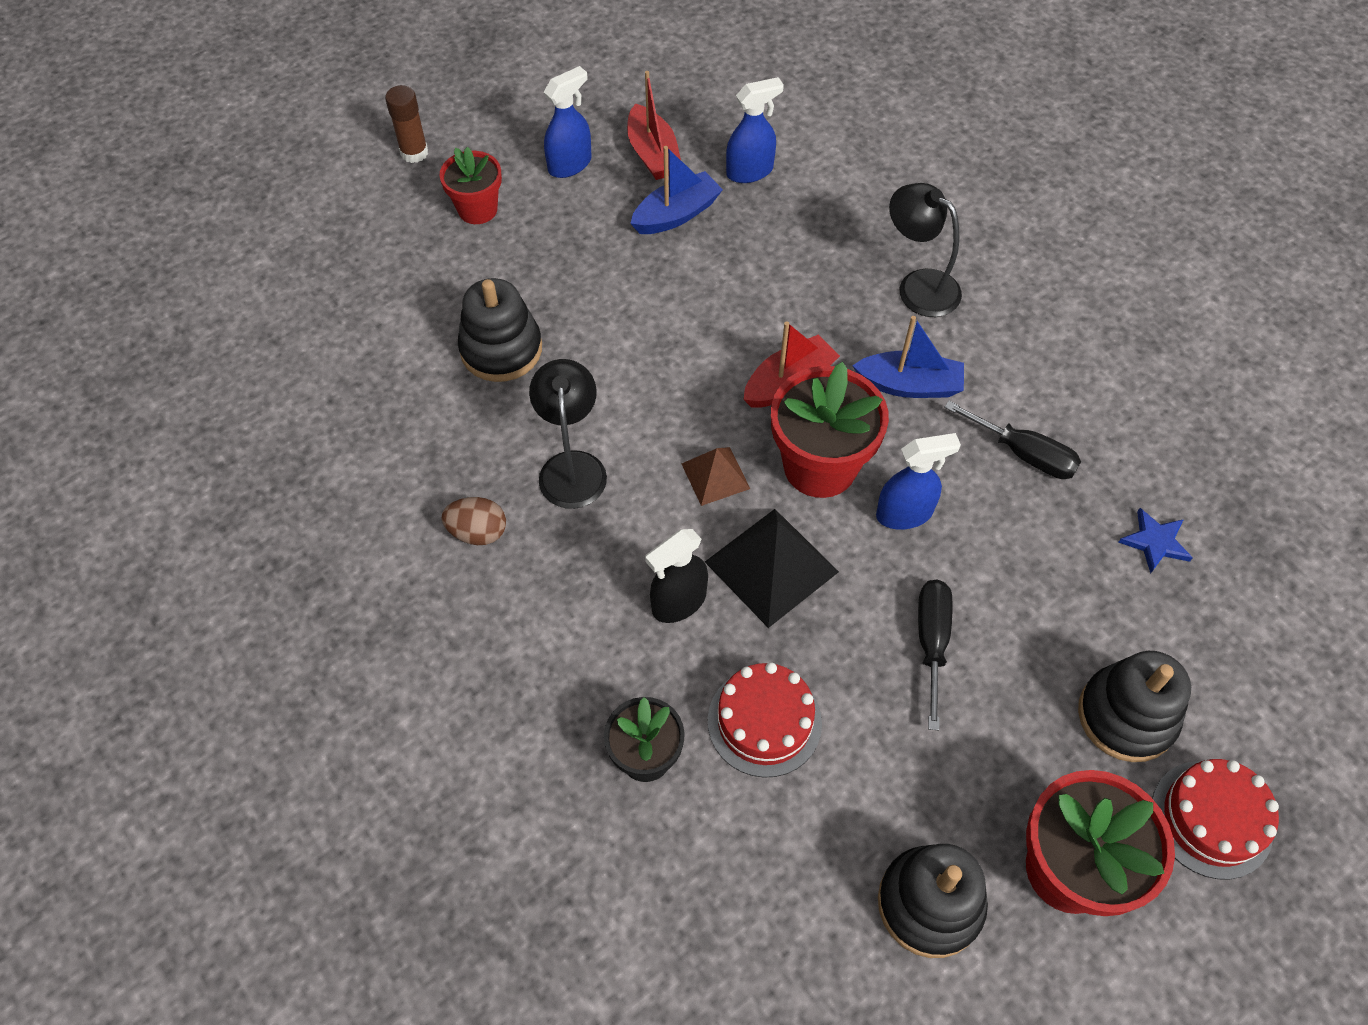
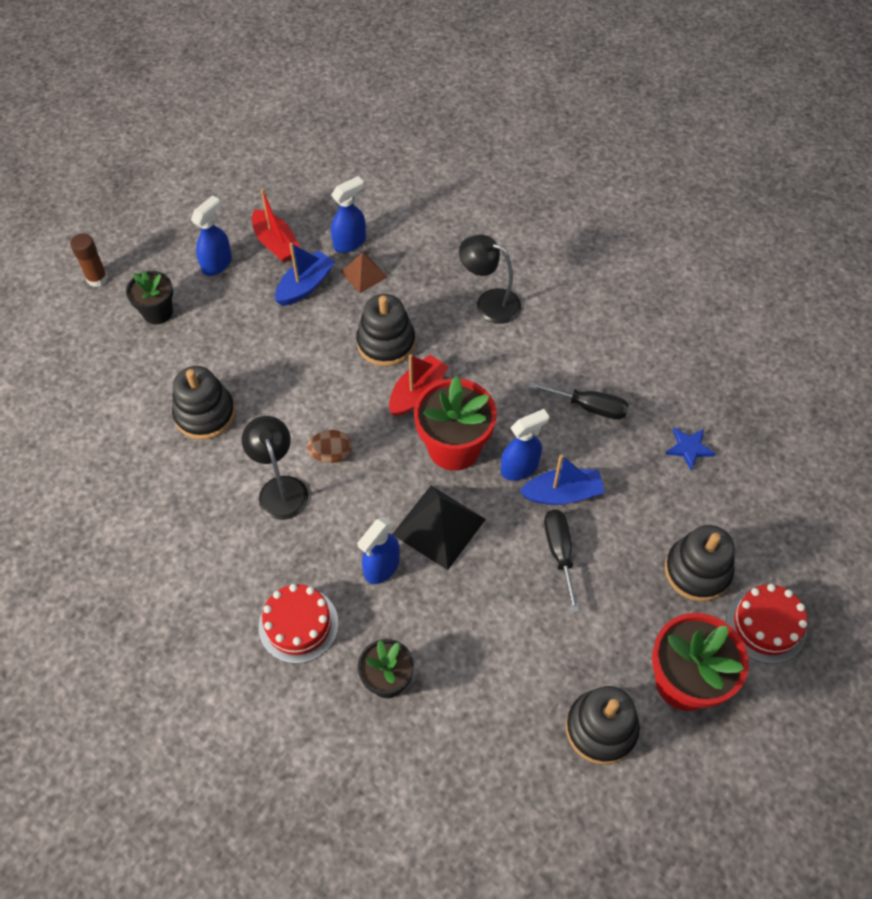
camera: 15 degrees left, 0 degrees up
red flower pot [439,147,502,224] -> black flower pot [126,271,173,324]
brown egg [442,497,506,545] -> brown egg moved to [307,430,352,463]
black spray bottle [645,529,708,623] -> blue spray bottle [358,517,400,584]
brown pyramid [682,447,750,506] -> brown pyramid moved to [341,253,387,293]
red cake [708,662,822,778] -> red cake moved to [259,584,338,664]
blue boat [853,316,964,398] -> blue boat moved to [519,454,605,505]
none -> black stacking toy [356,294,415,366]

